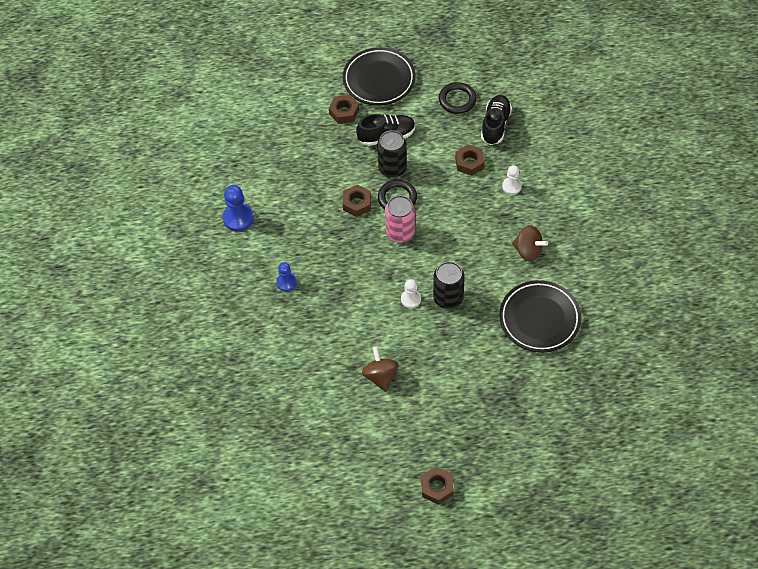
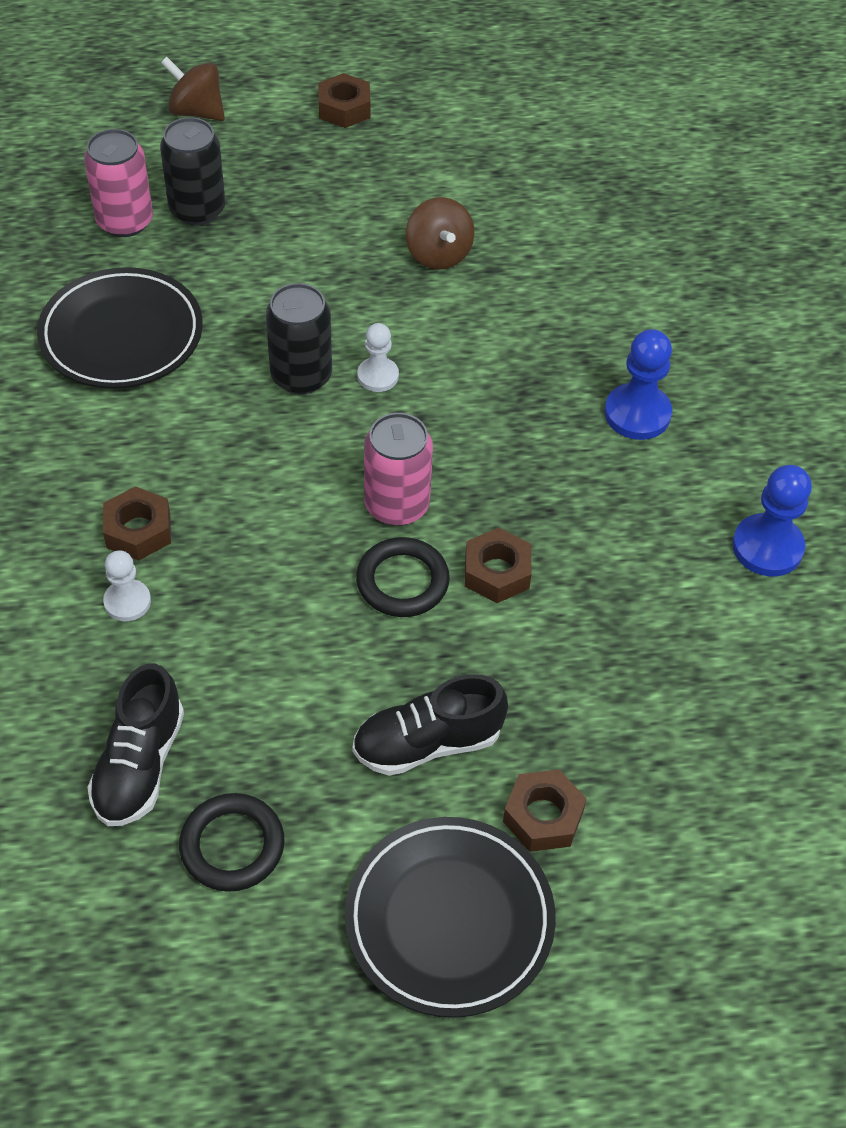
camera: 175 degrees right, 5 degrees down
blue pawn [276,262,297,291] -> blue pawn [605,329,672,440], size x1.58
black can [377,130,407,178] -> black can moved to [160,117,225,225]
brown nut [455,144,485,176] -> brown nut moved to [103,486,171,560]
brown spinning top [512,225,548,261] -> brown spinning top moved to [161,57,225,121]
none -> pink can [84,129,153,237]

